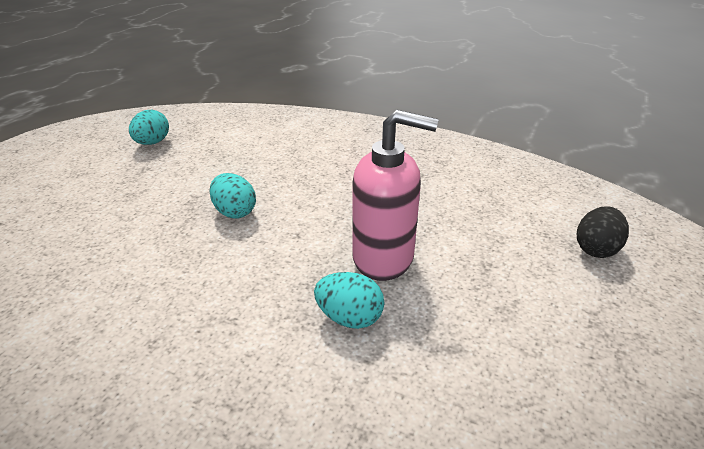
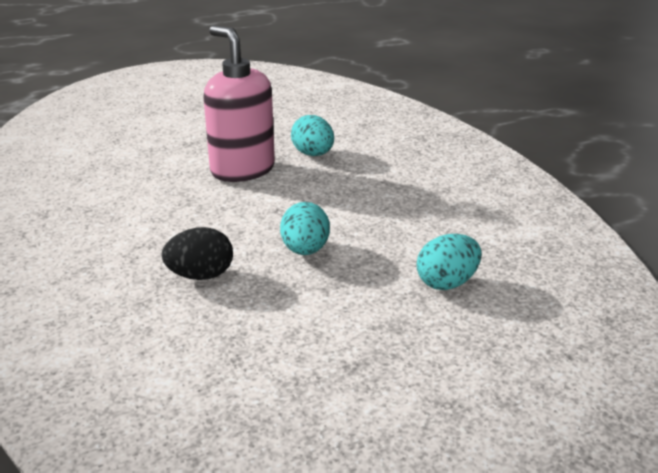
camera: 140 degrees left, 5 degrees down
turquoise egg [129,110,169,145] -> turquoise egg moved to [417,234,482,290]
black egg [577,206,629,258] -> black egg moved to [162,227,233,280]

